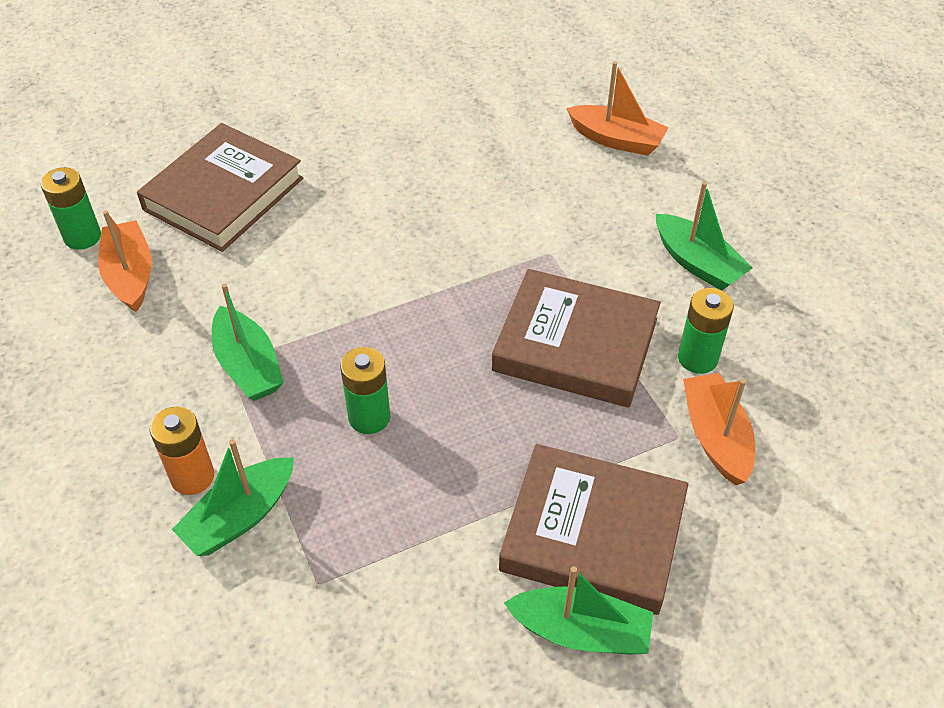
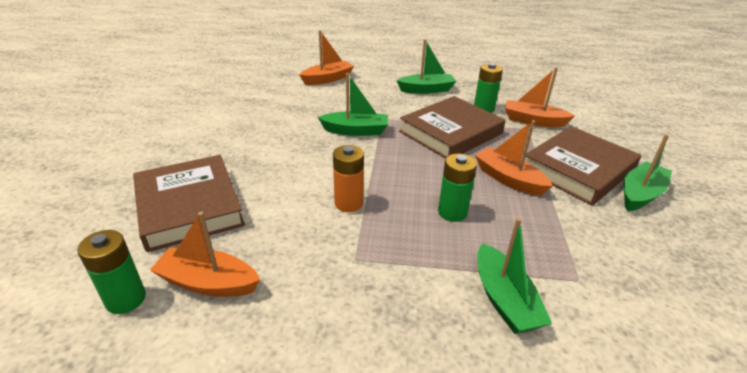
camera: 60 degrees left, 15 degrees down
orange battery [150,407,214,495] -> orange battery moved to [333,145,364,212]
green boat [212,283,284,401] -> green boat moved to [318,73,388,136]
none -> orange boat [475,120,553,196]

